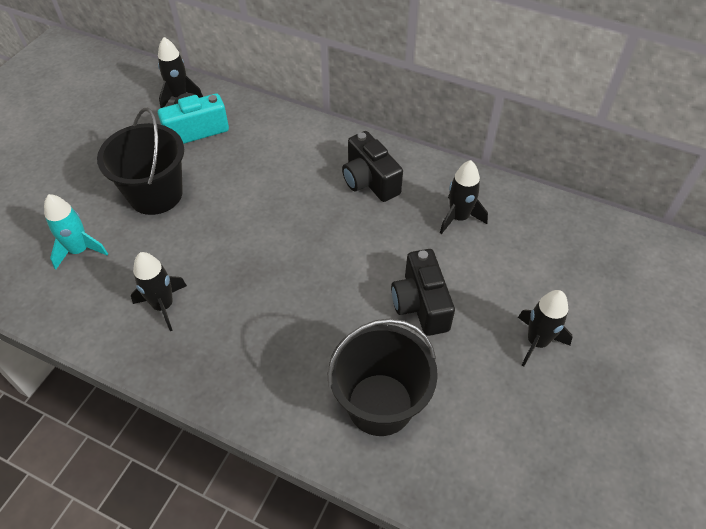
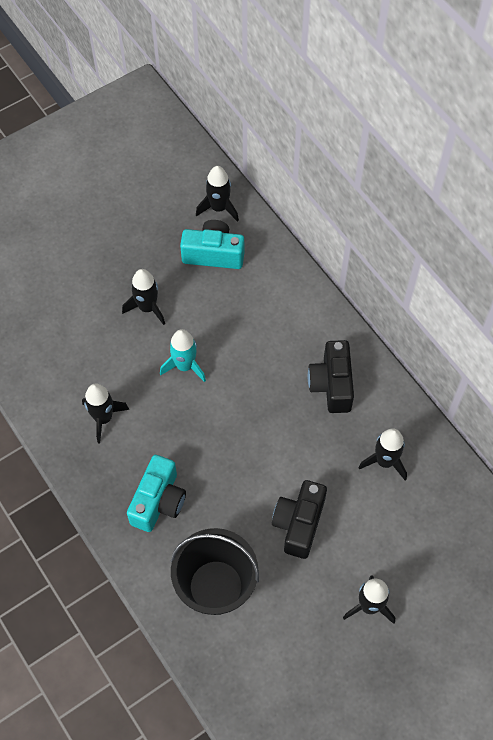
camera: 30 degrees right, 10 degrees up
turquoise rocket [44,194,108,270] -> turquoise rocket moved to [160,329,206,382]
black bucket [97,108,184,215] -> black rocket [122,269,165,325]
none -> turquoise camera [127,455,186,532]

